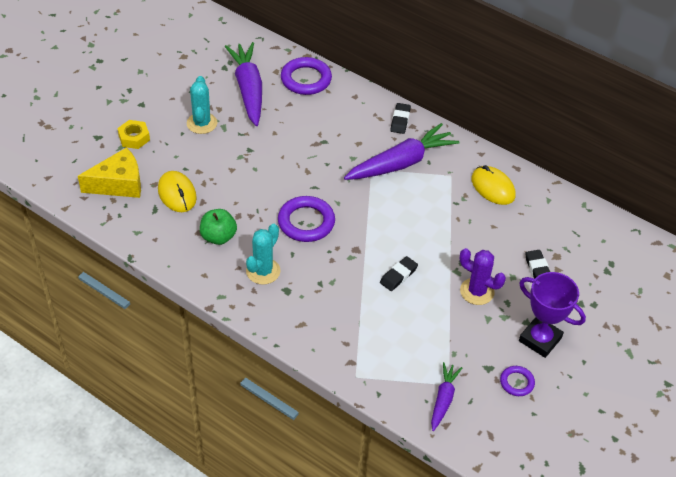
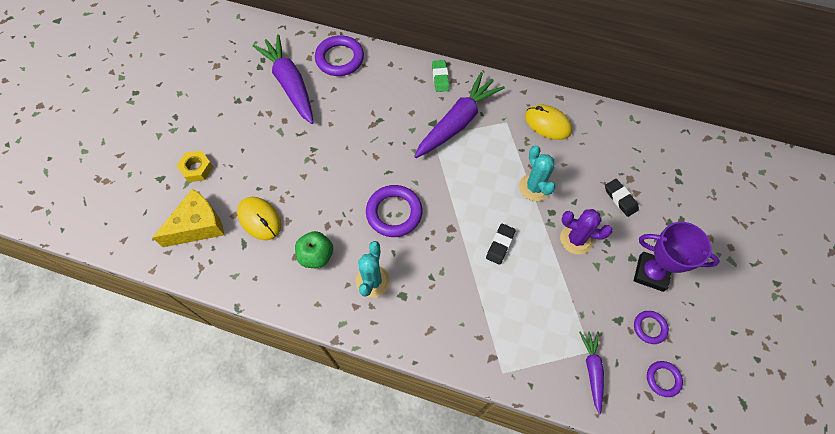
camera: 15 degrees left, 15 degrees up
turquoise cactus [187,76,217,134] -> turquoise cactus moved to [519,145,556,201]
black eraser [390,103,411,134] -> green eraser [432,60,450,92]
none -> purple ring [647,361,683,397]

